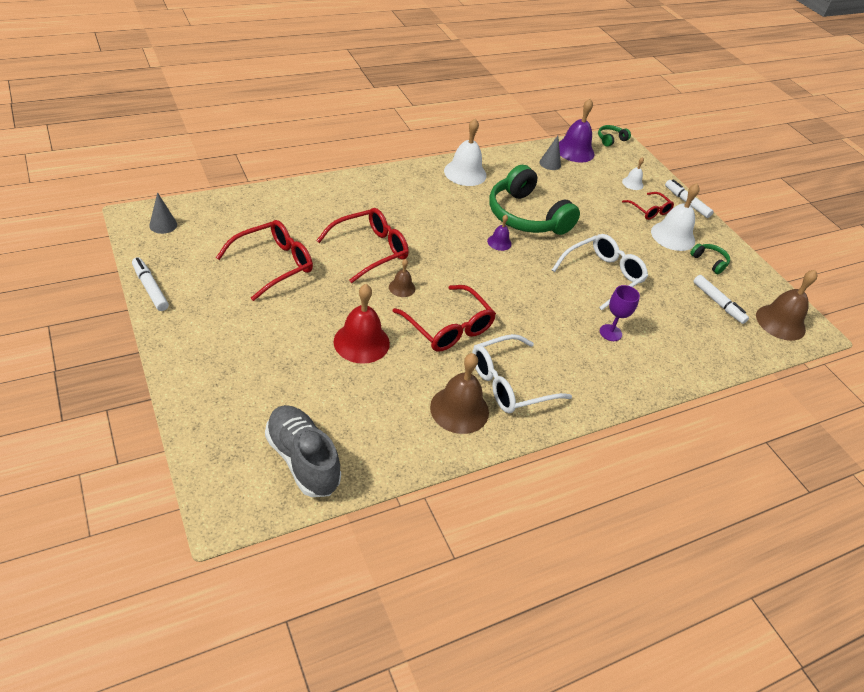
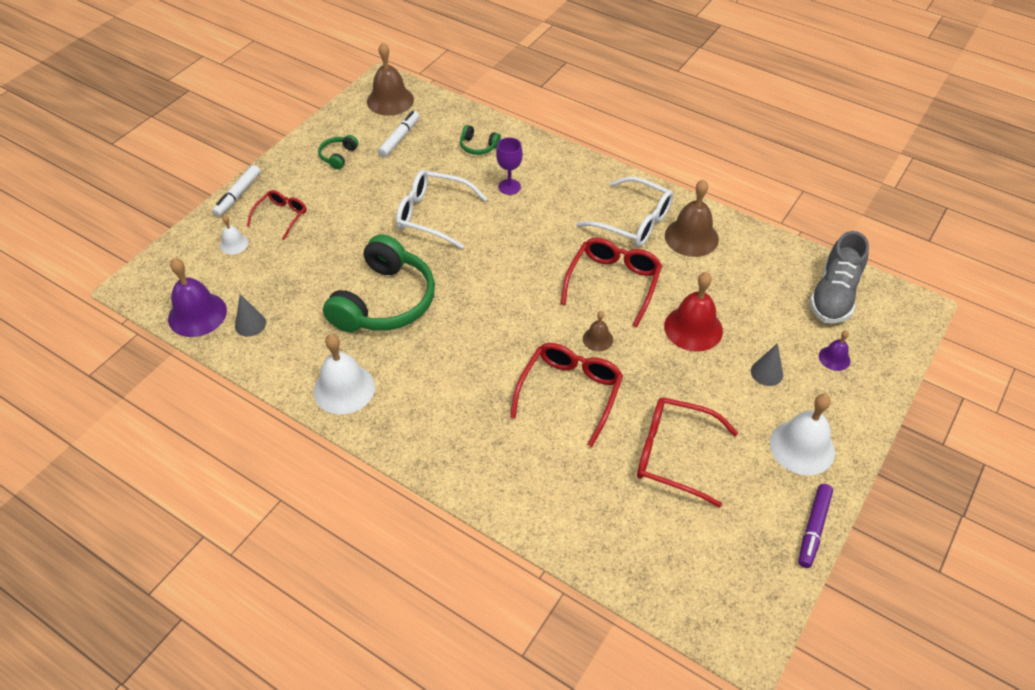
camera: 115 degrees left, 5 degrees up
white marker [132,257,169,311] -> purple marker [798,484,833,568]
grey cone [149,192,177,234] -> grey cone moved to [751,343,783,386]
red glasses [316,208,409,283] -> red glasses turned 90 degrees clockwise [510,343,623,447]
purple bell [487,215,512,251] -> purple bell moved to [819,330,851,371]
green headphones [598,125,631,147] -> green headphones moved to [460,125,501,155]
white bell [651,183,700,251] -> white bell moved to [770,394,835,475]

